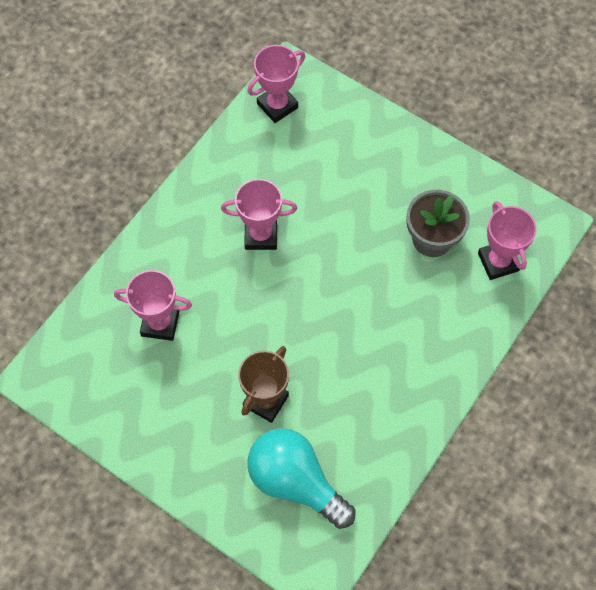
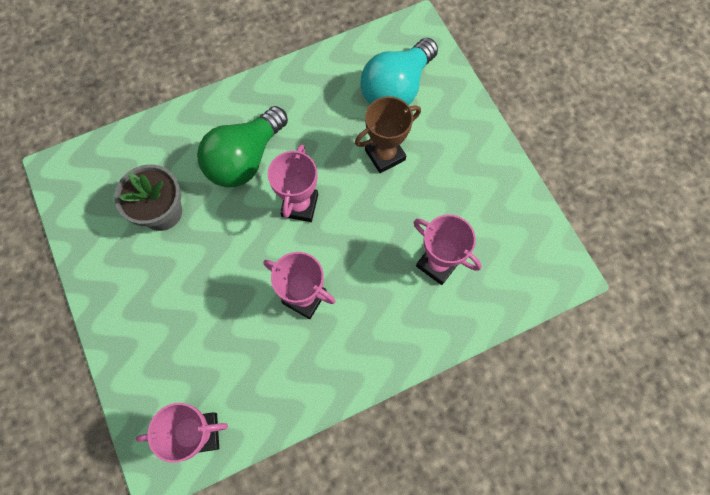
camera: 150 degrees left, 5 degrees up
turquoise light bulb [247,428,355,529] -> turquoise light bulb turned 60 degrees clockwise [360,38,438,105]
pink trophy [478,201,537,280] -> pink trophy moved to [268,144,318,222]
none -> green light bulb [197,106,288,187]

